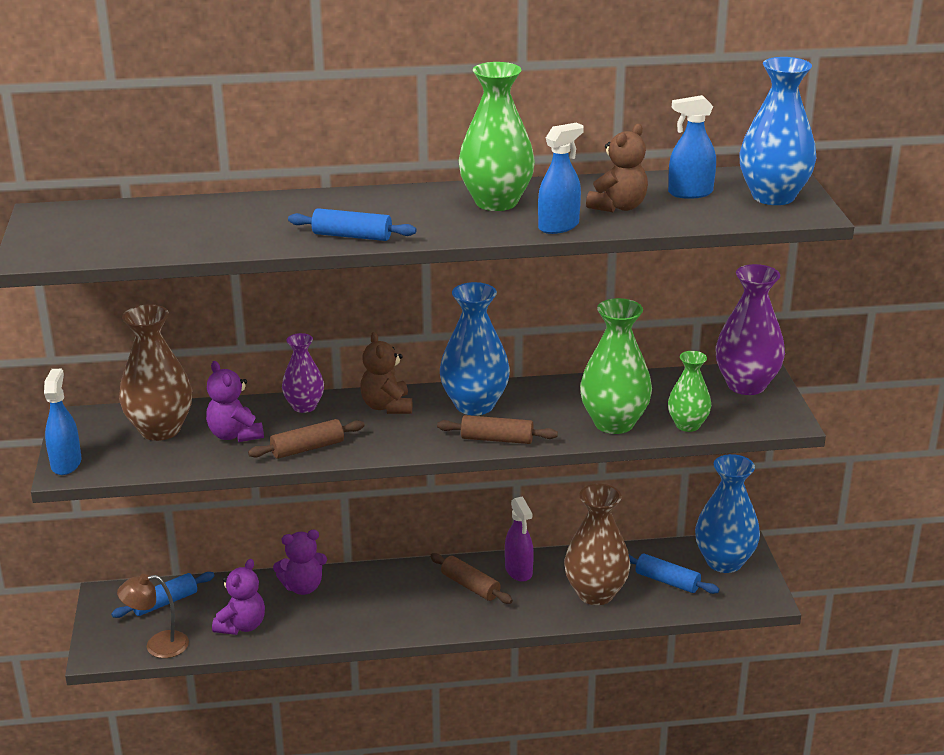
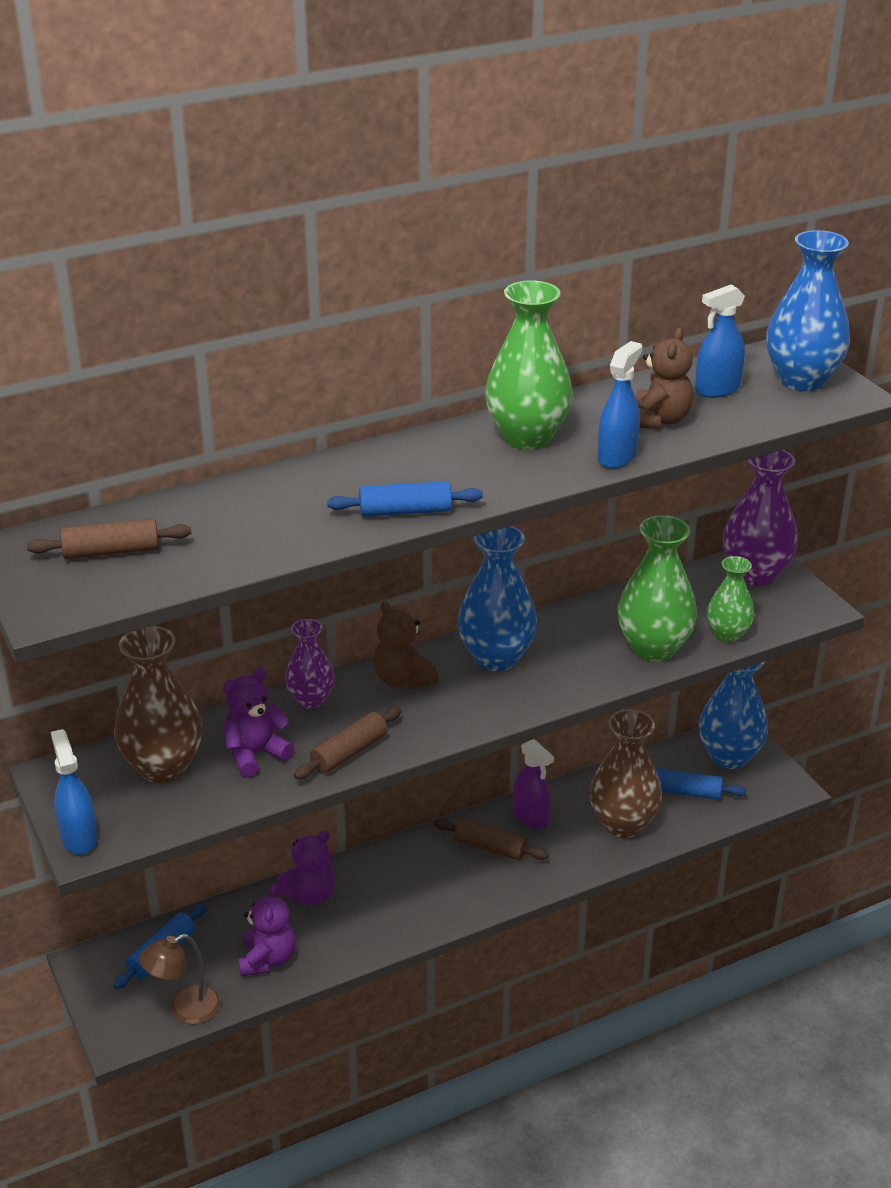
camera: 20 degrees left, 5 degrees up
purple teddy bear [206,361,264,442] -> purple teddy bear turned 105 degrees clockwise [223,668,294,777]
brown rolling pin [437,415,558,444] -> brown rolling pin moved to [27,518,191,559]

